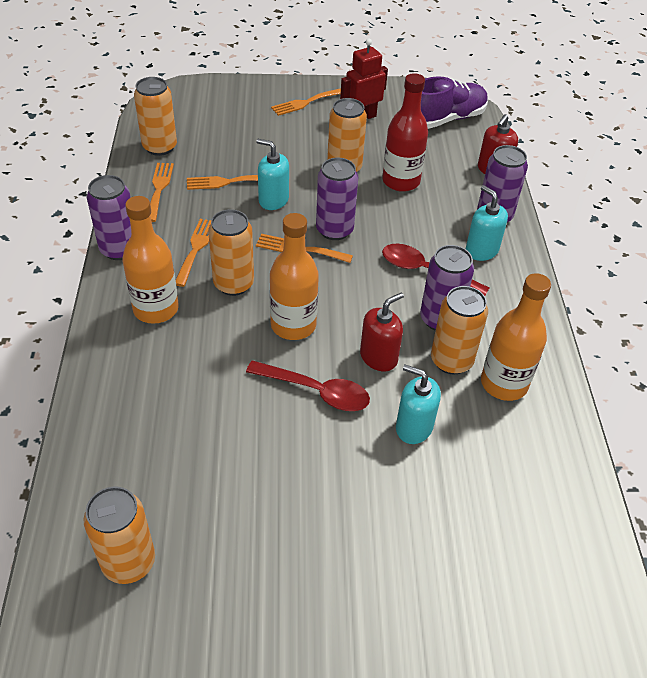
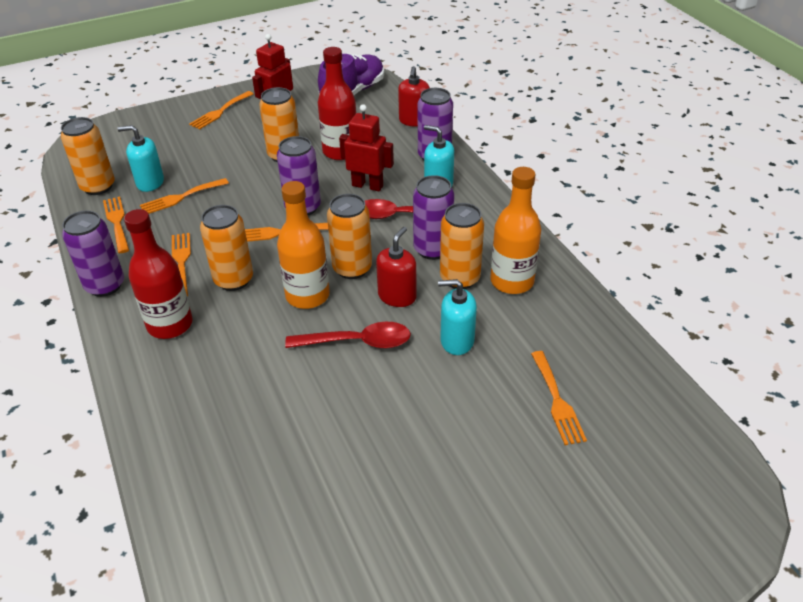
camera: 20 degrees left, 5 degrees down
orange can [84,487,155,584] -> orange can moved to [327,194,372,279]
orange bottle [122,196,179,324] -> red bottle [124,209,193,339]
turquoise soap dispenser [256,139,289,210] -> turquoise soap dispenser moved to [118,125,164,192]
none -> red robot [339,104,394,191]
none -> orange fork [531,351,587,445]

